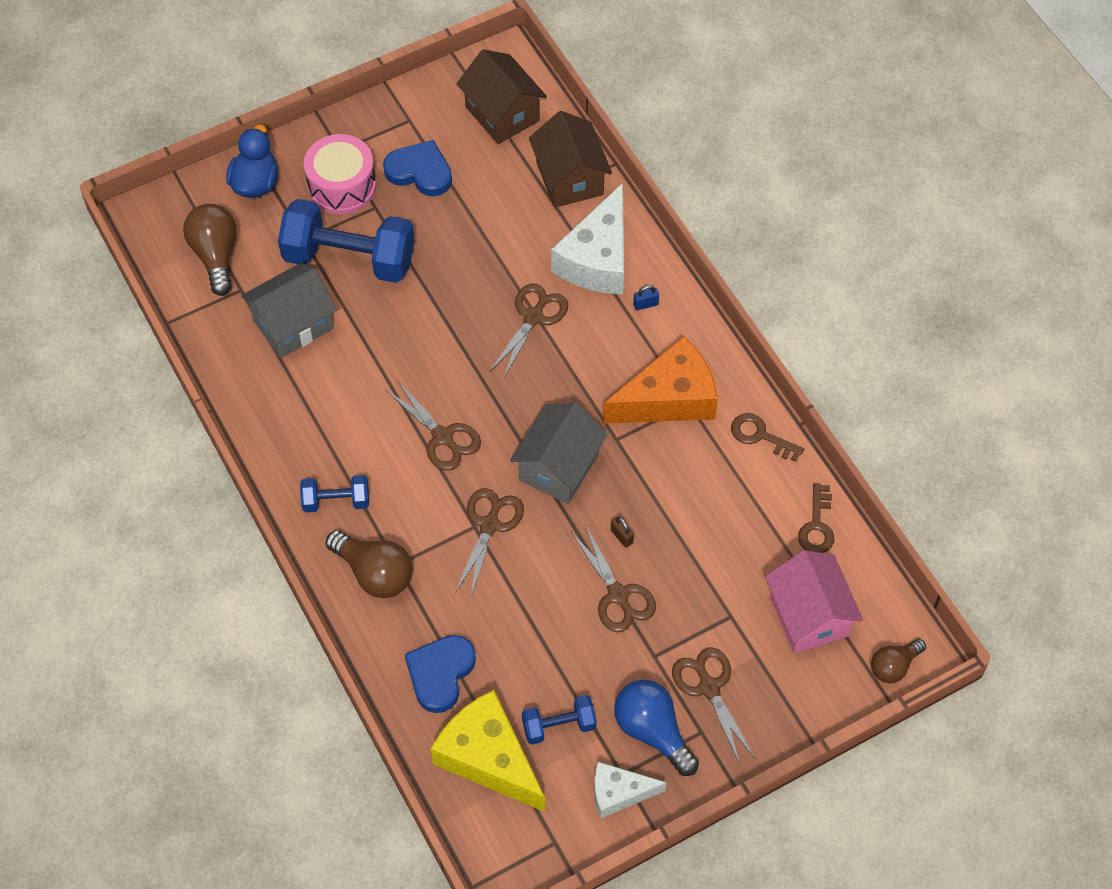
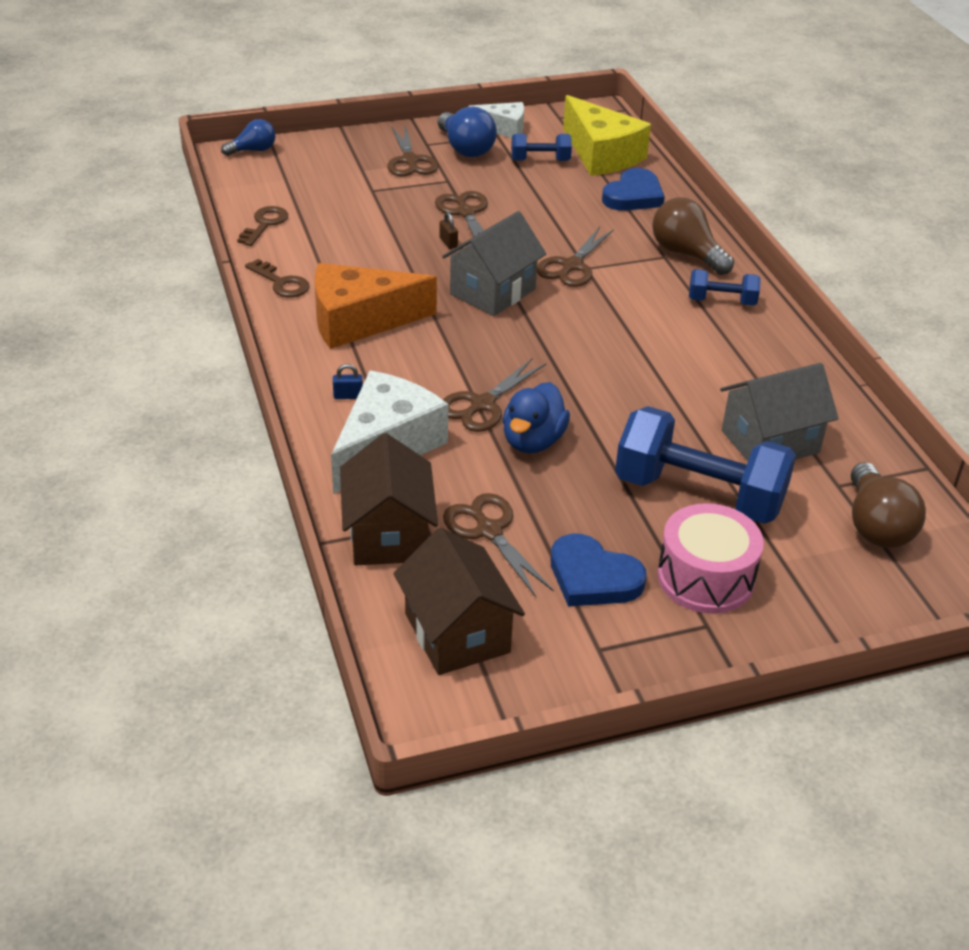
camera: 170 degrees left, 20 degrees down
blue duck [226,125,278,198] -> blue duck moved to [503,382,570,453]
brown scissors [385,380,481,471] -> brown scissors moved to [443,493,554,597]
pink house [765,550,863,653] -> none
brown light bulb [871,638,926,683] -> blue light bulb [221,119,275,156]

